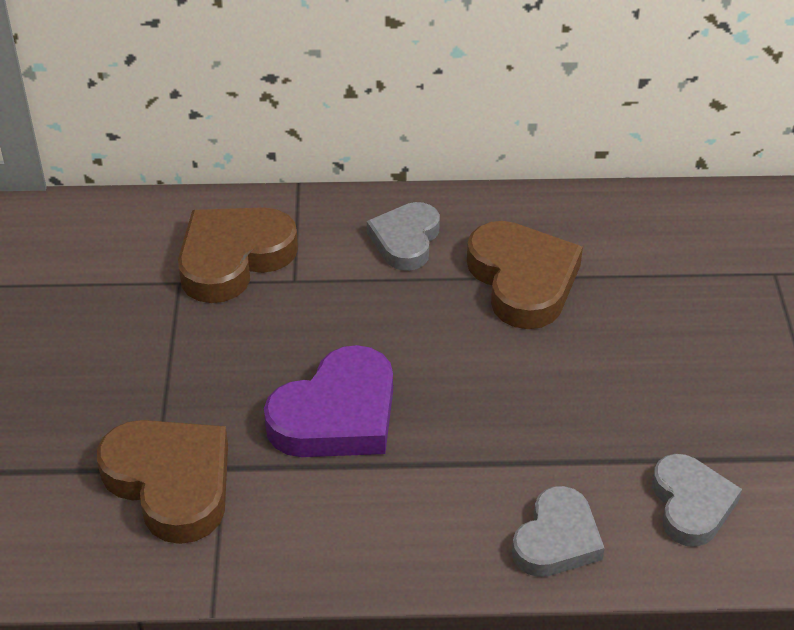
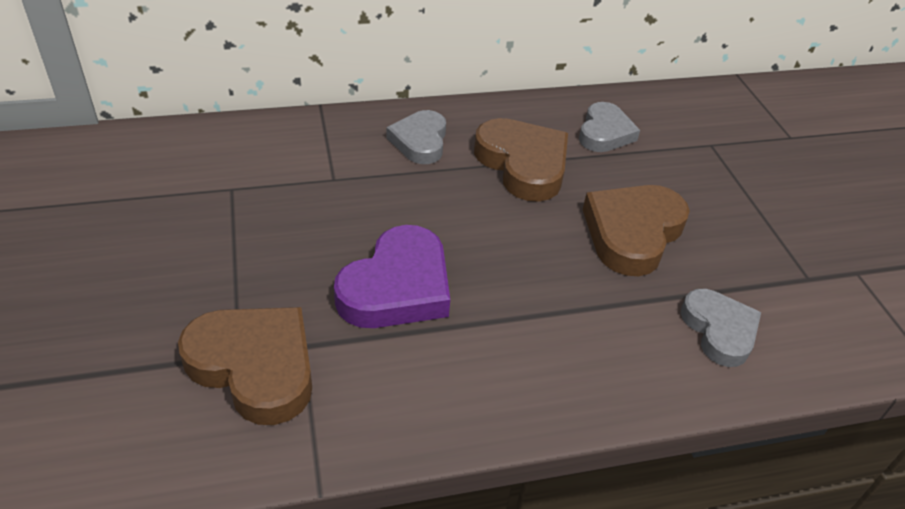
camera: 15 degrees left, 0 degrees up
brown heart [178,207,298,303] -> brown heart moved to [583,185,690,276]
grey heart [512,486,605,577] -> grey heart moved to [579,102,640,152]

